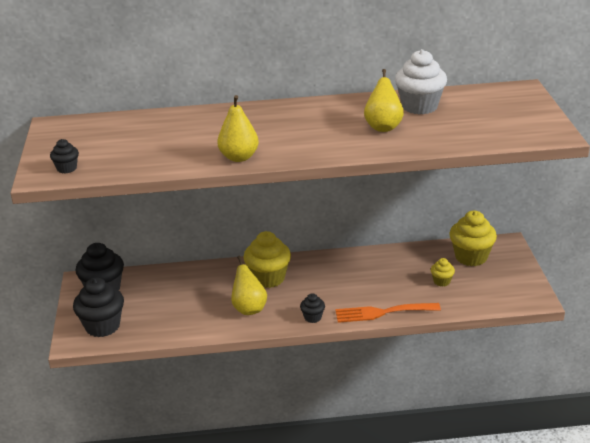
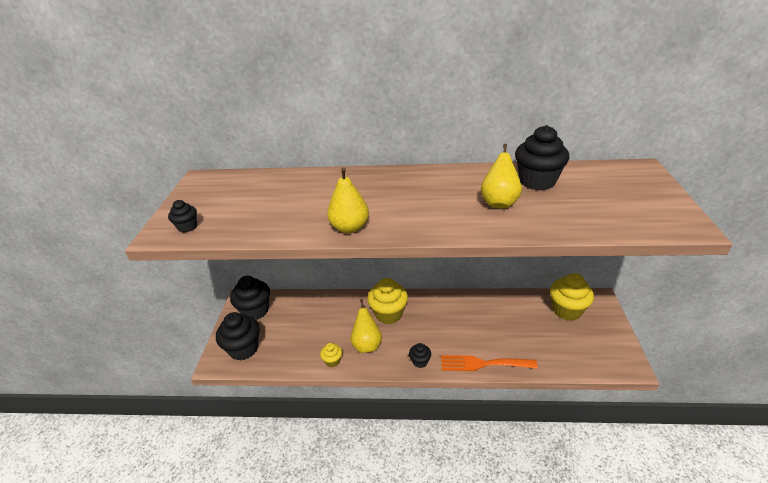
camera: 10 degrees right, 5 degrees up
white cupcake [395,49,447,114] -> black cupcake [515,125,570,191]
yellow cupcake [431,258,455,287] -> yellow cupcake moved to [320,343,342,367]

